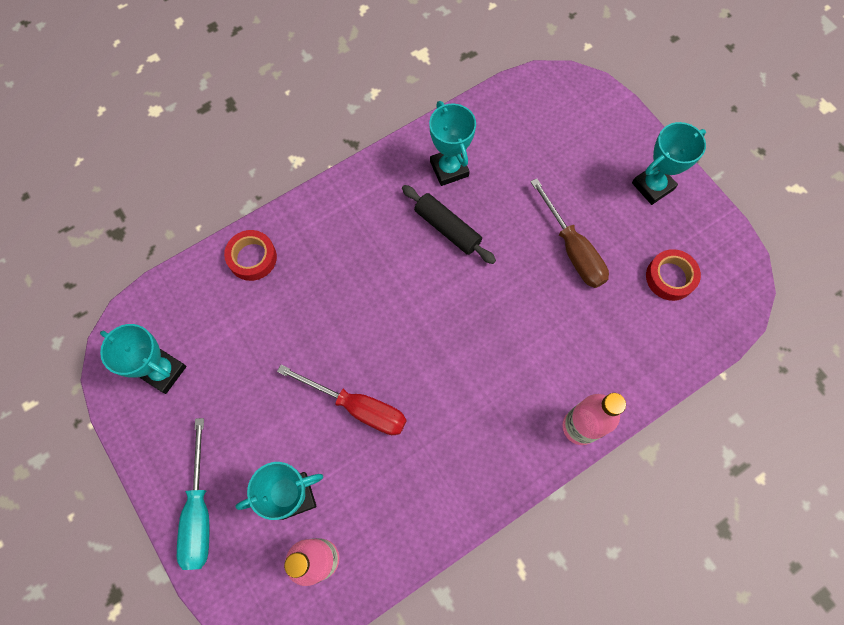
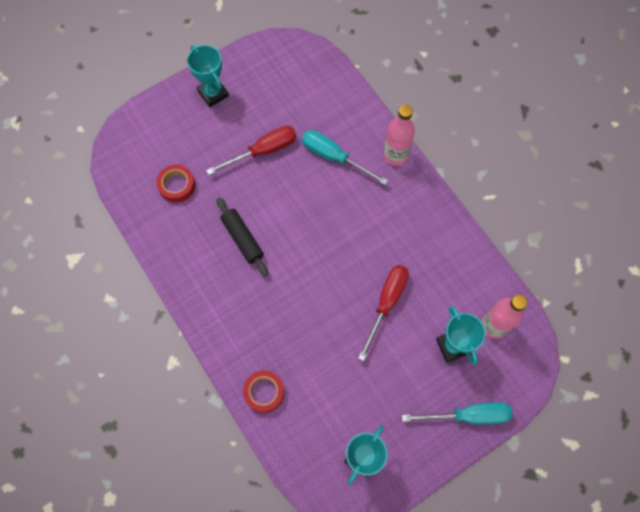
camera: 90 degrees left, 0 degrees up
black rolling pin [402,185,496,264] -> black rolling pin turned 75 degrees counterclockwise [216,198,268,276]
turquoise trophy [429,101,476,186] -> none
brown screwdriver [531,178,609,288] -> red screwdriver [206,126,296,175]
red tape [646,249,701,301] -> red tape moved to [156,164,195,203]
none -> turquoise screwdriver [302,130,388,185]

